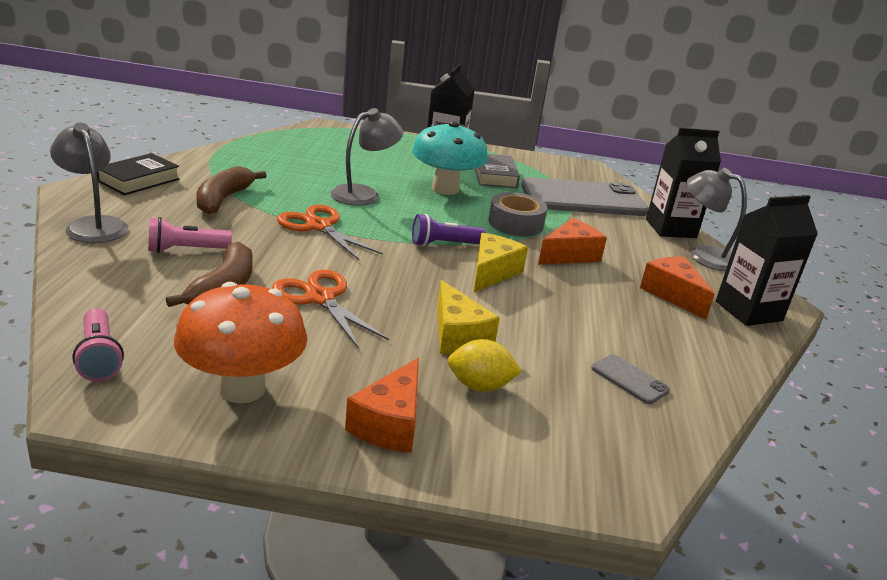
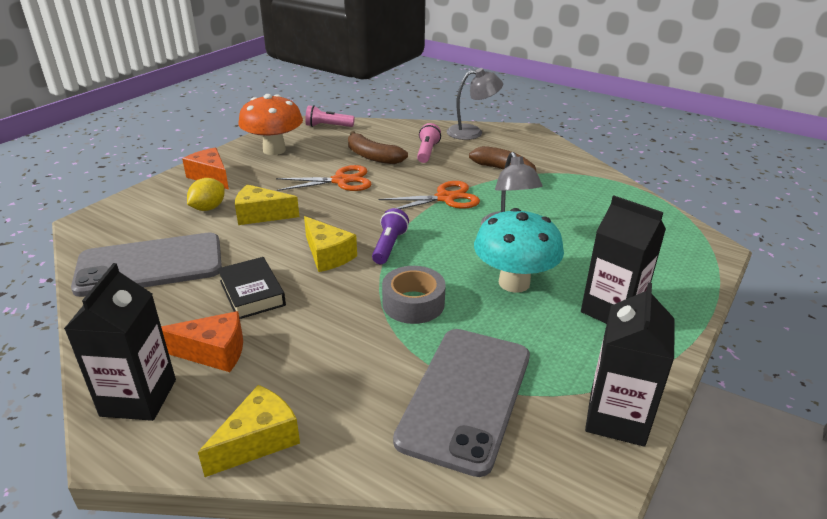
camera: 120 degrees right, 5 degrees up
black book [97,153,180,195] -> black book moved to [218,257,286,319]
grey book [475,154,520,188] -> none
orange cheese [538,218,607,265] -> none
grey phone [591,354,670,404] -> grey phone [71,233,222,297], size x2.48
black carton [646,128,721,238] -> black carton moved to [585,282,675,447]
grey lamp [686,168,747,271] -> yellow cheese [198,385,300,477]

